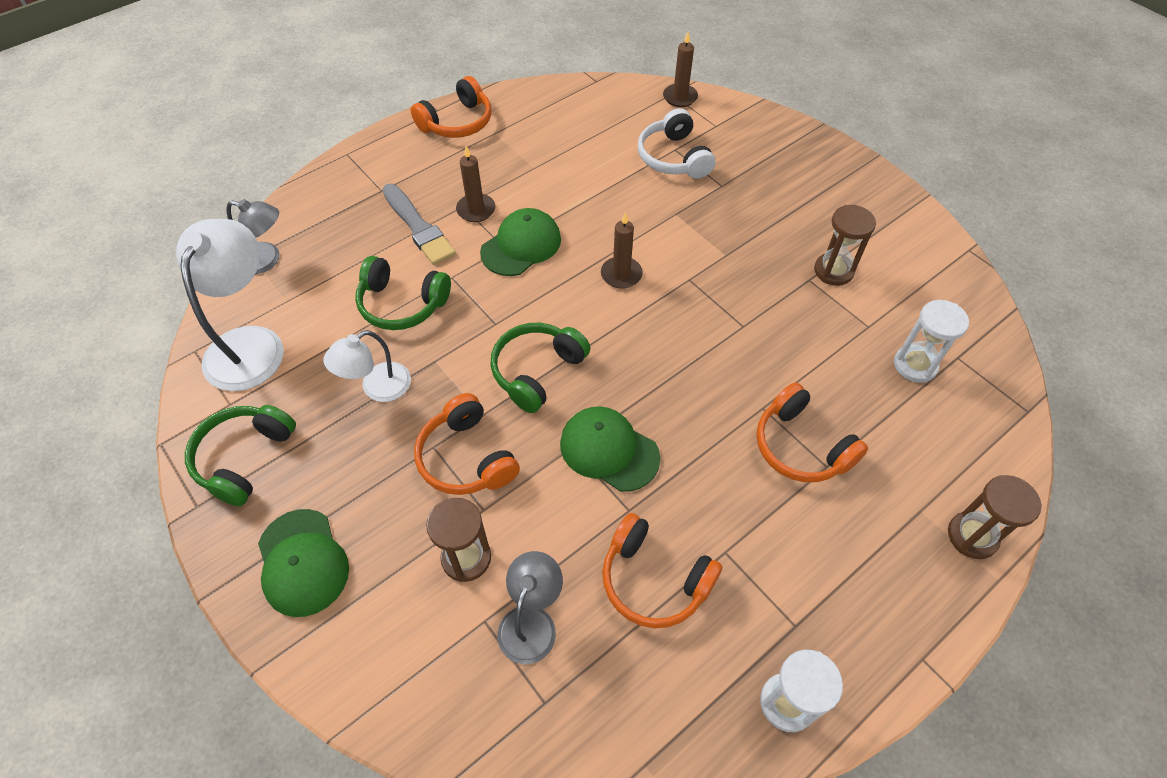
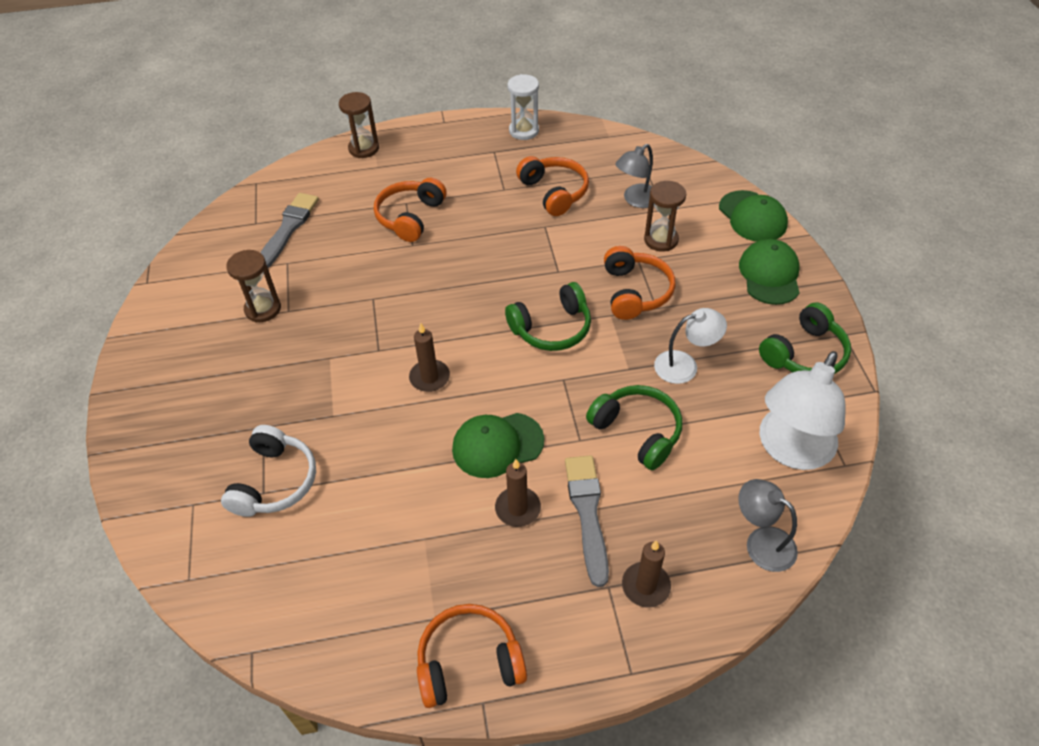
camera: 150 degrees left, 5 degrees down
green cap [560,406,660,492] -> green cap moved to [719,190,788,242]
brown candle [663,32,698,107] -> brown candle moved to [622,540,671,607]
orange headphones [756,383,868,482] -> orange headphones turned 150 degrees counterclockwise [374,178,446,242]
white hourglass [894,300,969,383] -> grey brush [260,193,319,268]

